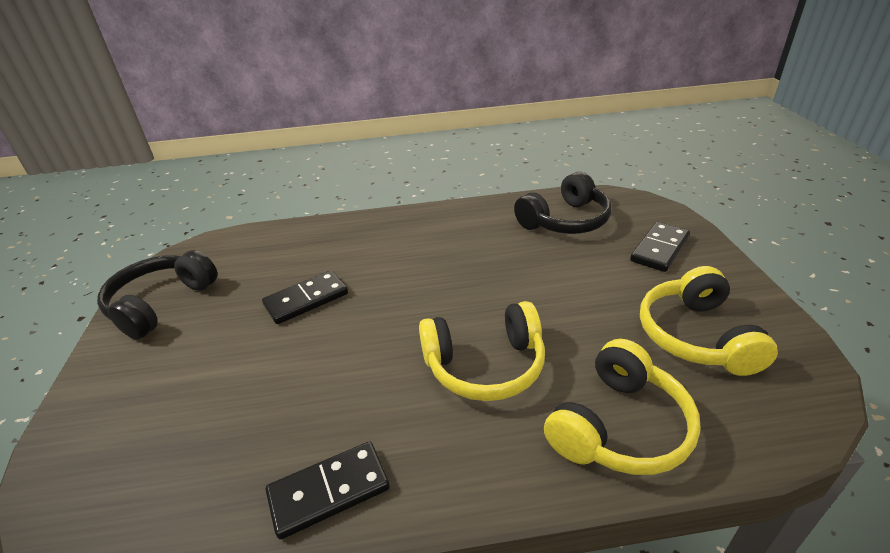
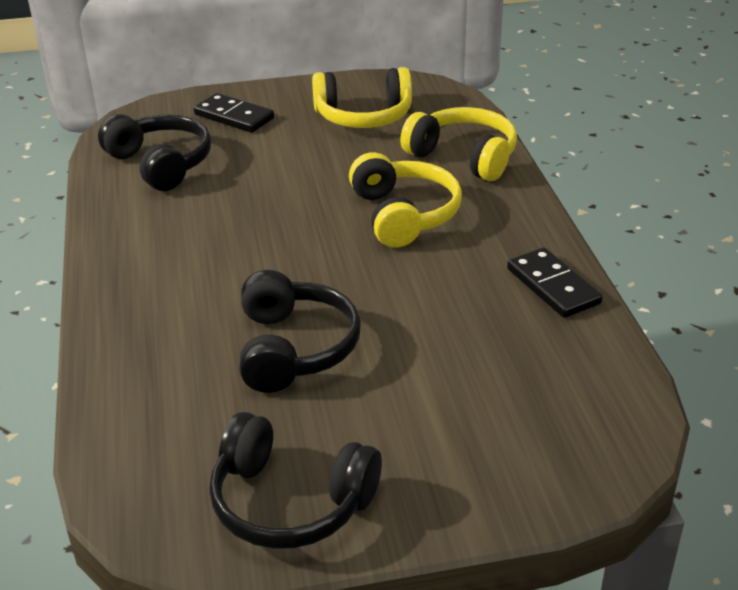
camera: 95 degrees left, 0 degrees up
black domino [262,270,348,324] -> black headphones [239,270,361,393]

